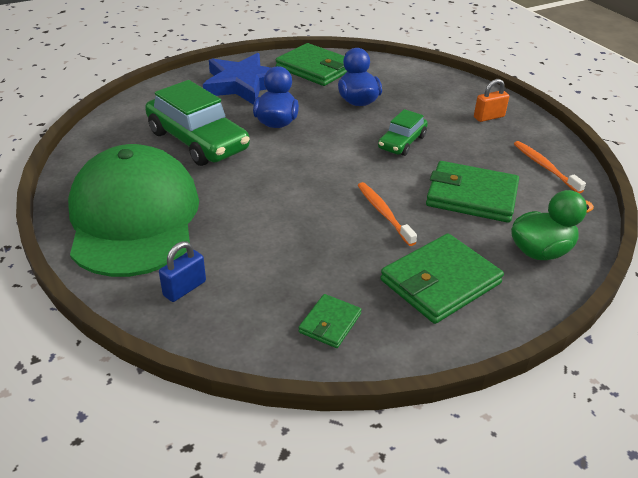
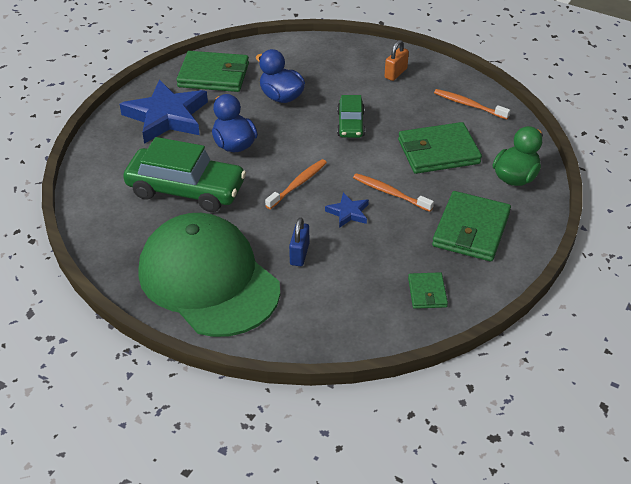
camera: 30 degrees left, 5 degrees up
blue padlock [159,241,206,302] -> blue padlock moved to [289,218,309,266]
none -> orange toothbrush [265,159,327,209]
none -> blue star [325,193,369,228]

